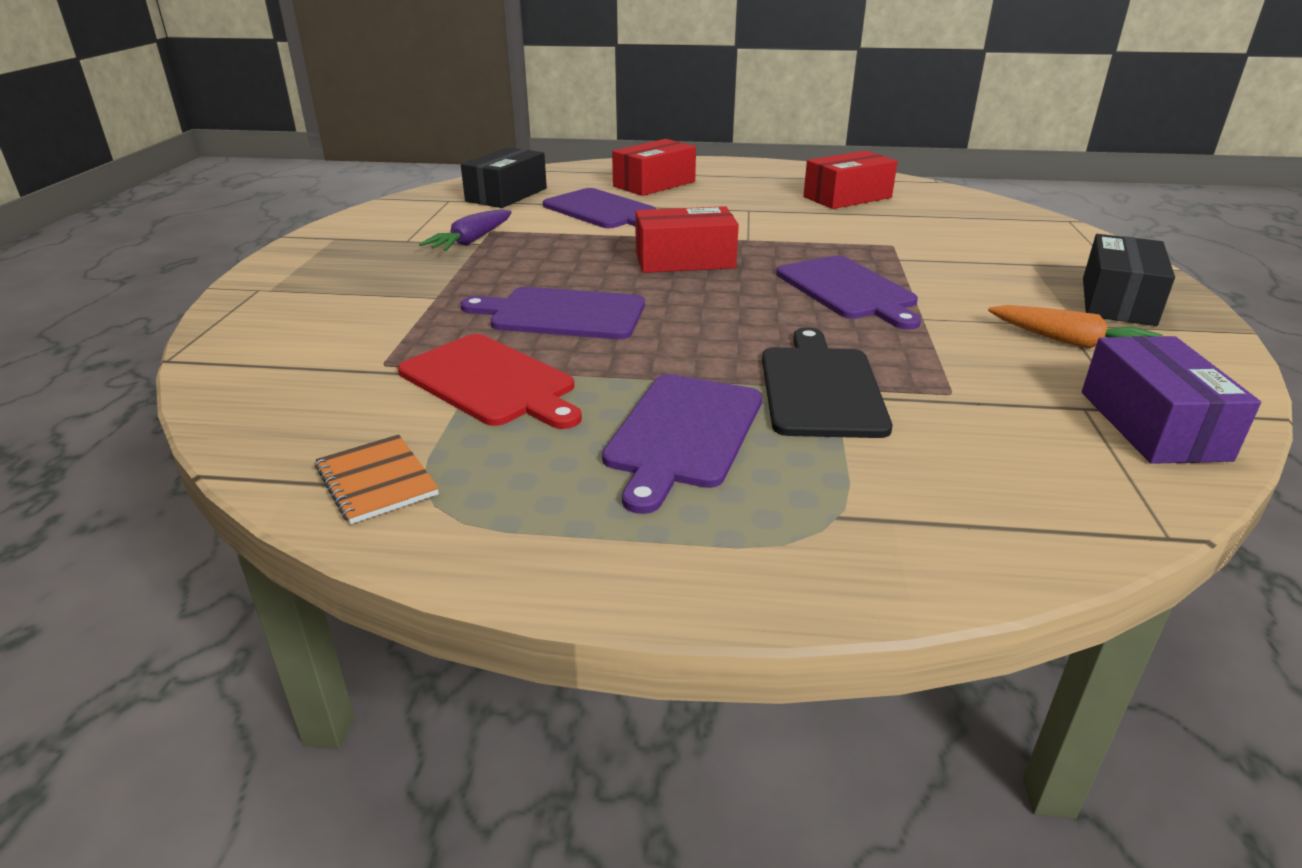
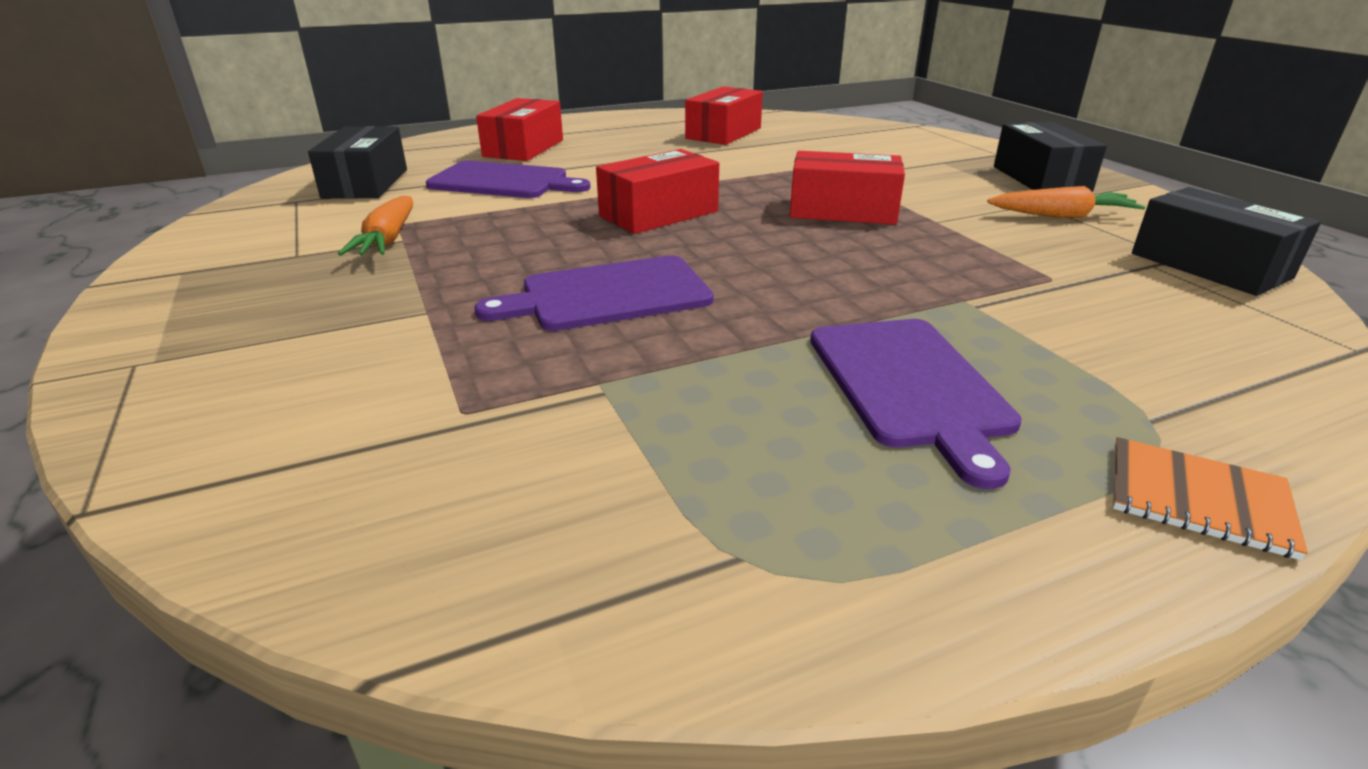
camera: 30 degrees left, 0 degrees up
orange notebook [315,434,439,524] -> orange notebook moved to [1113,437,1308,560]
red cutting board [398,334,582,429] -> none
purple carrot [419,209,512,251] -> orange carrot [338,196,413,256]
black cutting board [762,327,892,438] -> none
purple cutting board [776,255,921,330] -> red box [790,151,905,225]
purple box [1082,336,1261,464] -> black box [1132,187,1321,296]

